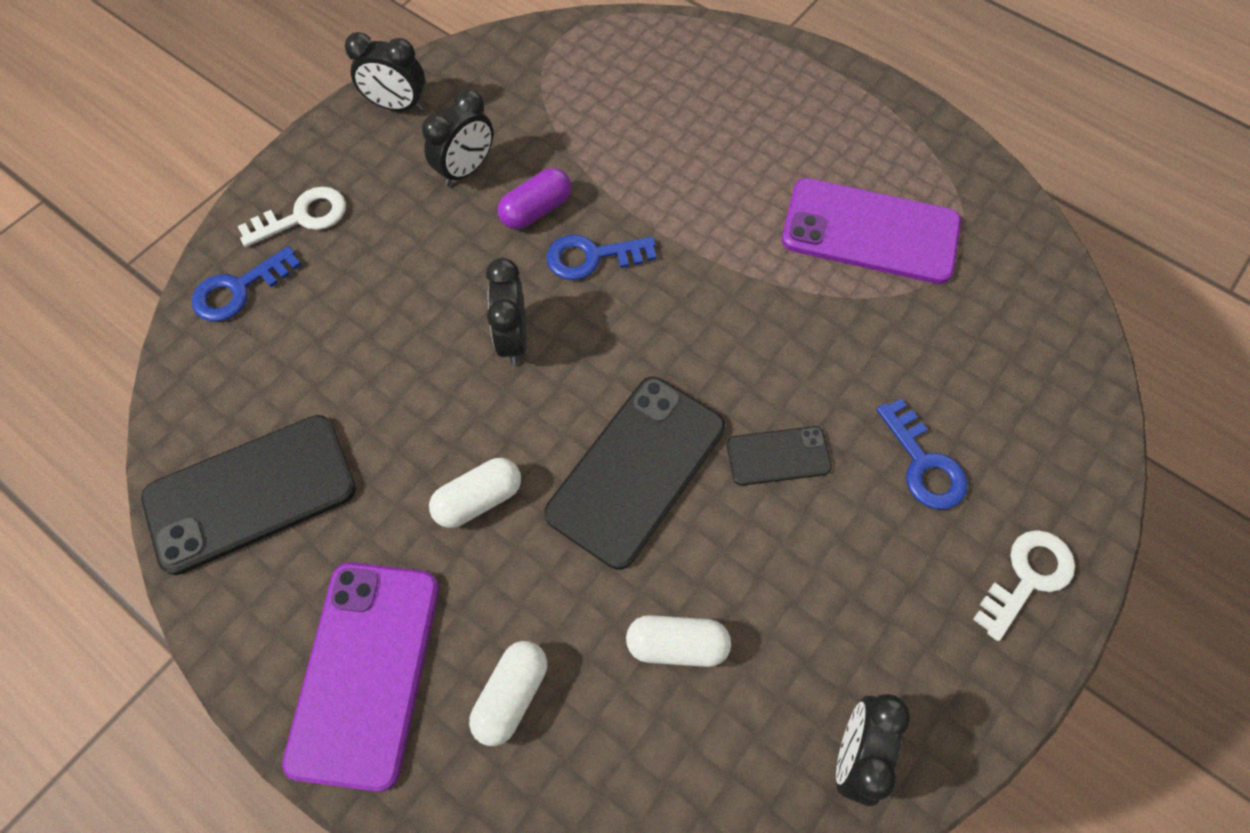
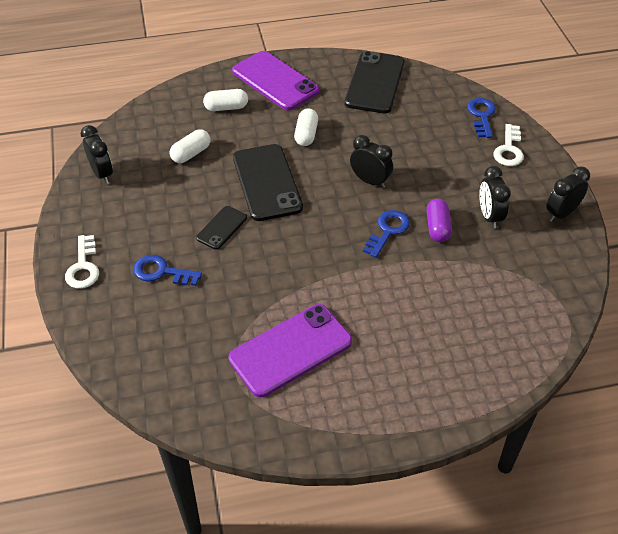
camera: 130 degrees right, 15 degrees down
white capsule [469,641,547,746] -> white capsule turned 75 degrees counterclockwise [203,89,248,111]

